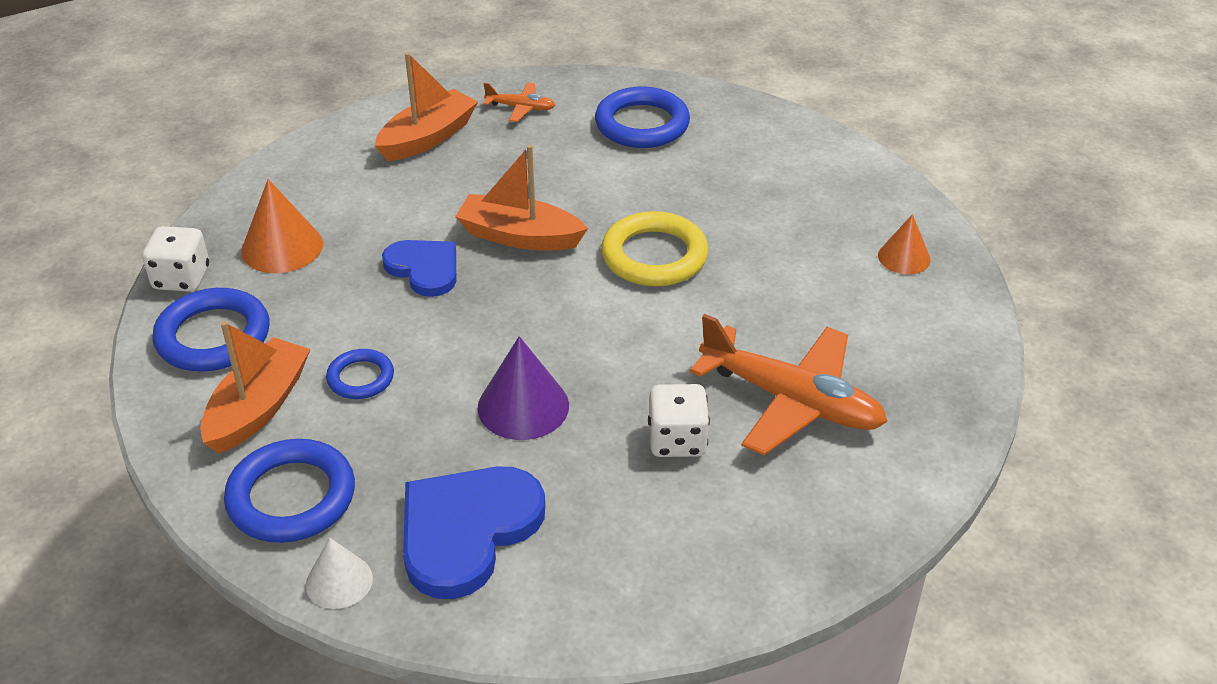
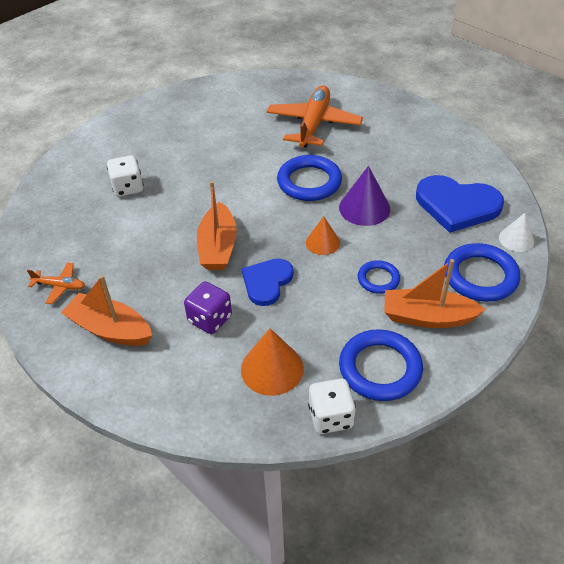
camera: 105 degrees left, 5 degrees up
orange plane [483,83,555,122] -> orange plane turned 105 degrees clockwise [27,262,85,304]
blue ring [595,87,690,148] -> blue ring moved to [277,155,342,201]
yellow ring [601,211,709,286] -> none
white dice [648,384,710,457] -> white dice moved to [107,155,144,197]
orange cone [878,214,931,274] -> orange cone moved to [306,216,340,255]
none -> purple dice [184,281,232,334]

